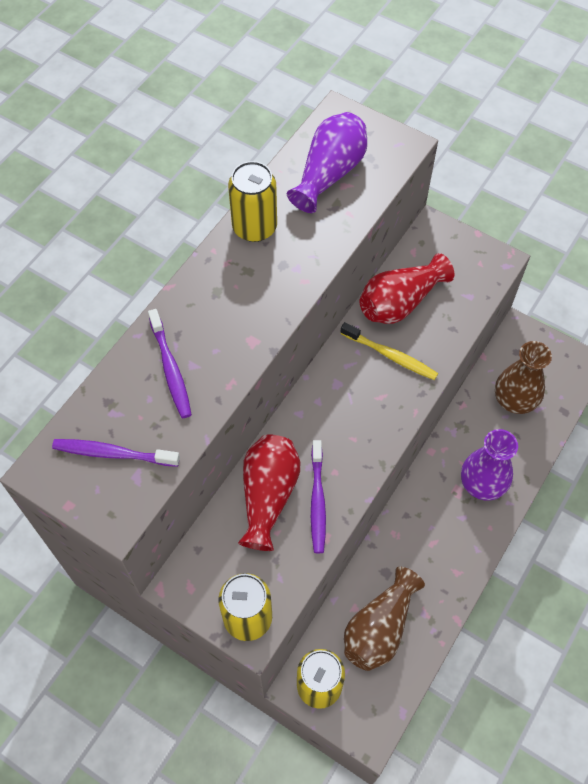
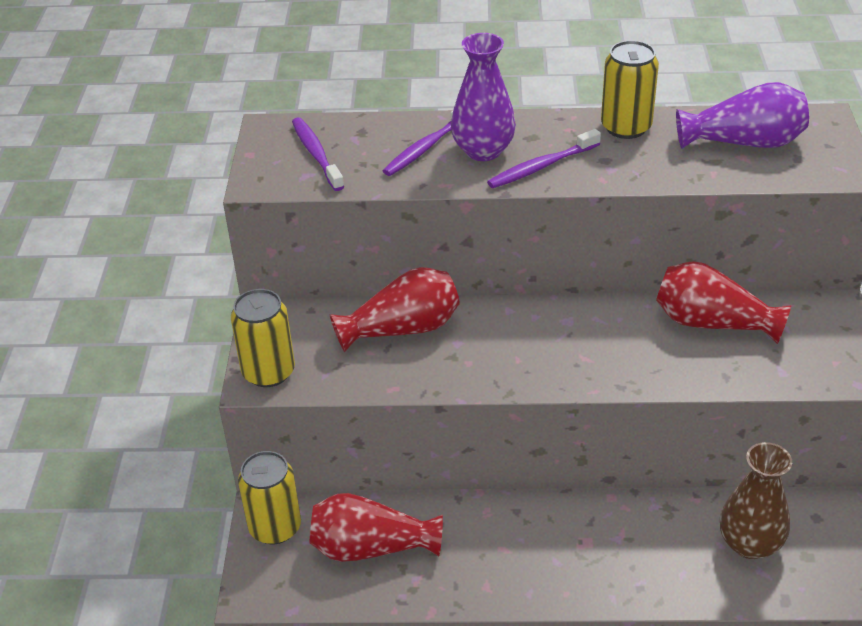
camera: 60 degrees right, 20 degrees down
purple toothbrush [311,440,326,553] -> purple toothbrush moved to [487,129,601,188]
yellow toothbrush [340,322,438,380] -> none
brown vase [344,567,425,671] -> red vase [310,493,443,562]
purple vase [461,429,518,501] -> purple vase moved to [451,33,516,161]

